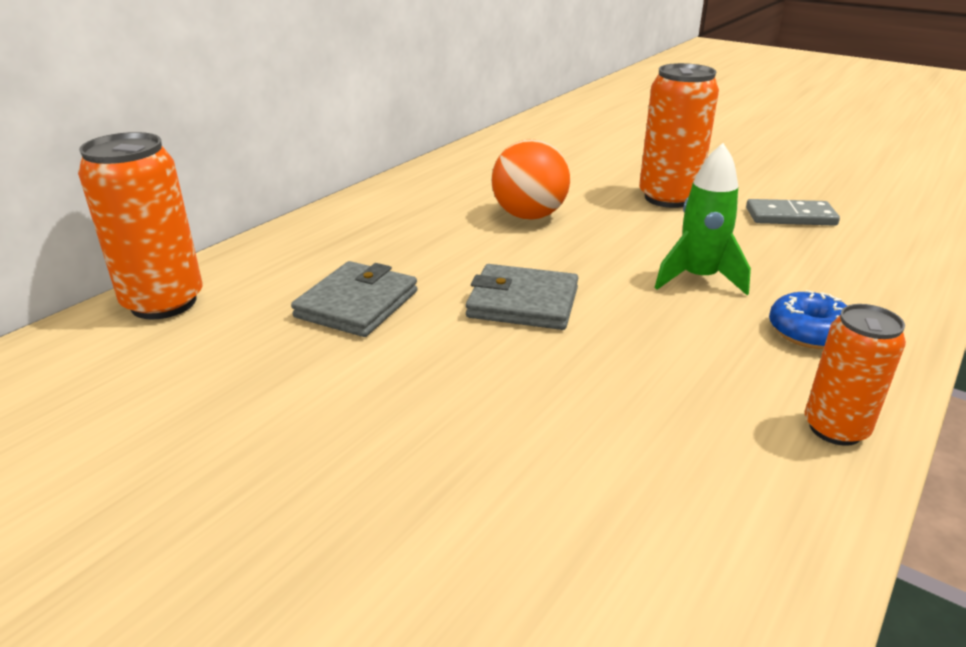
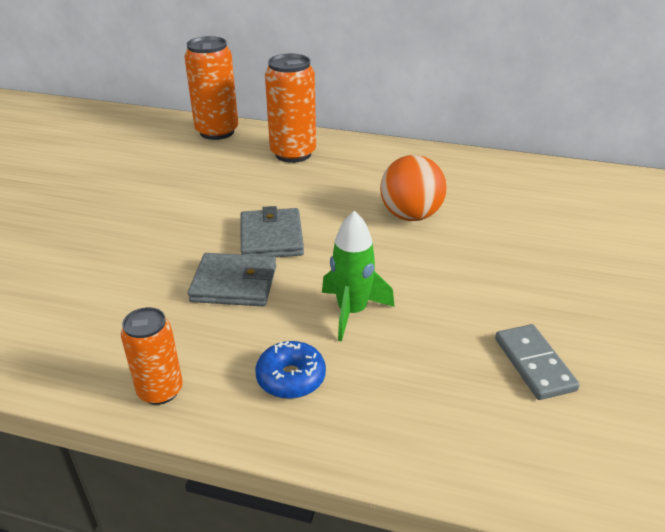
camera: 70 degrees right, 5 degrees up
grey wallet [291,261,418,337] -> grey wallet moved to [188,253,277,306]
orange can [639,63,719,208] -> orange can moved to [265,54,316,163]

